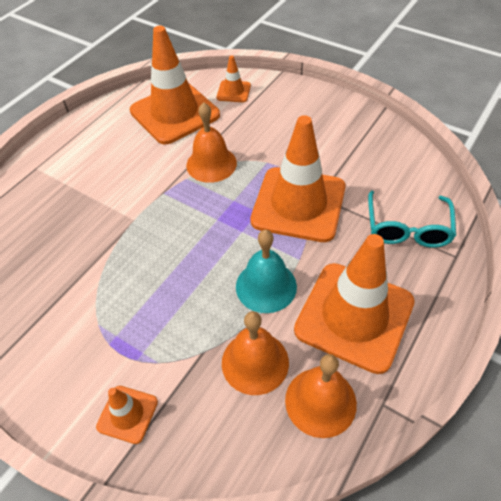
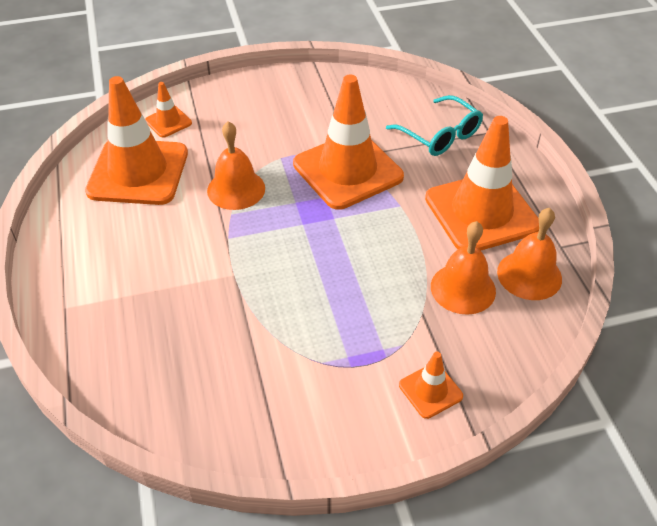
camera: 50 degrees left, 5 degrees down
turquoise bell [236,230,297,313] -> none

